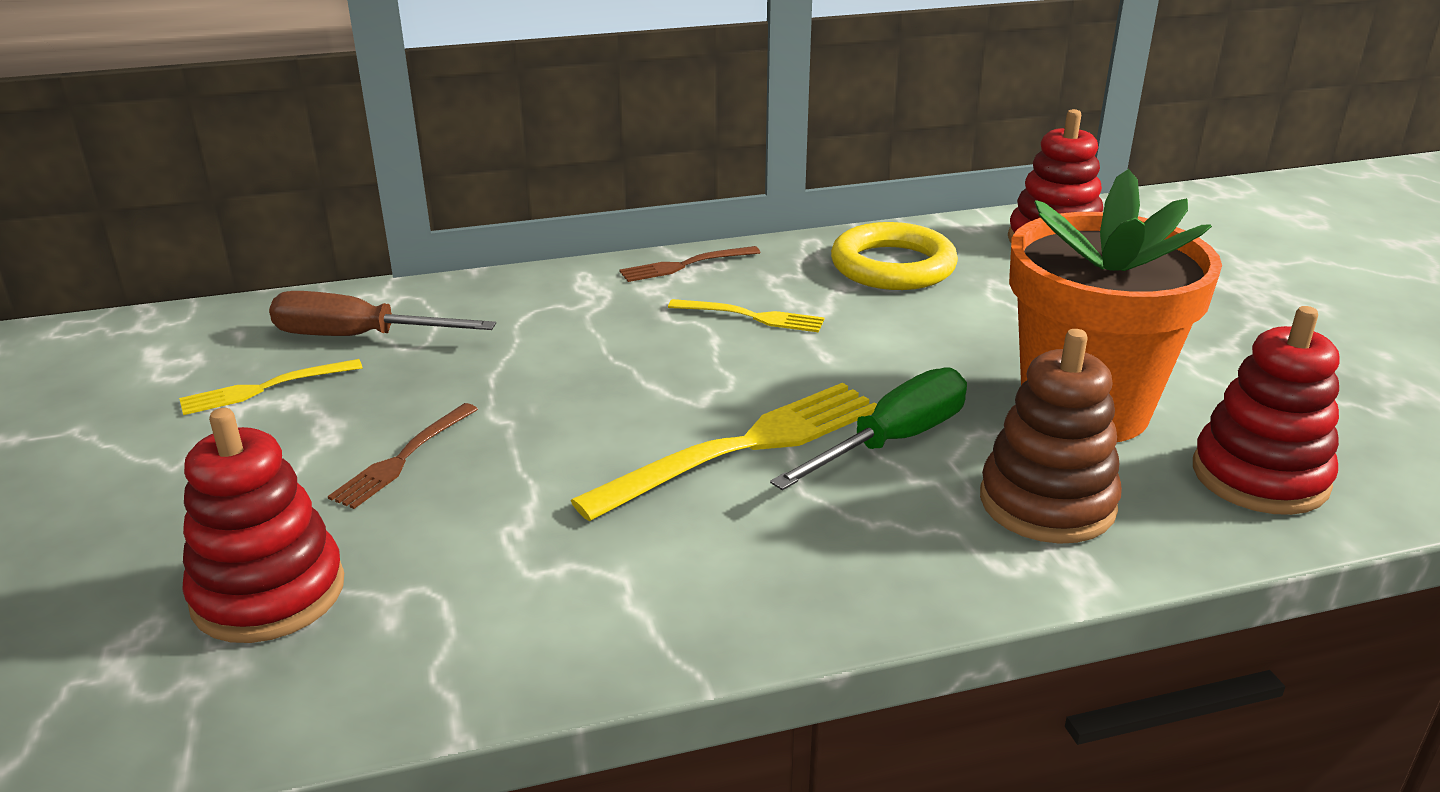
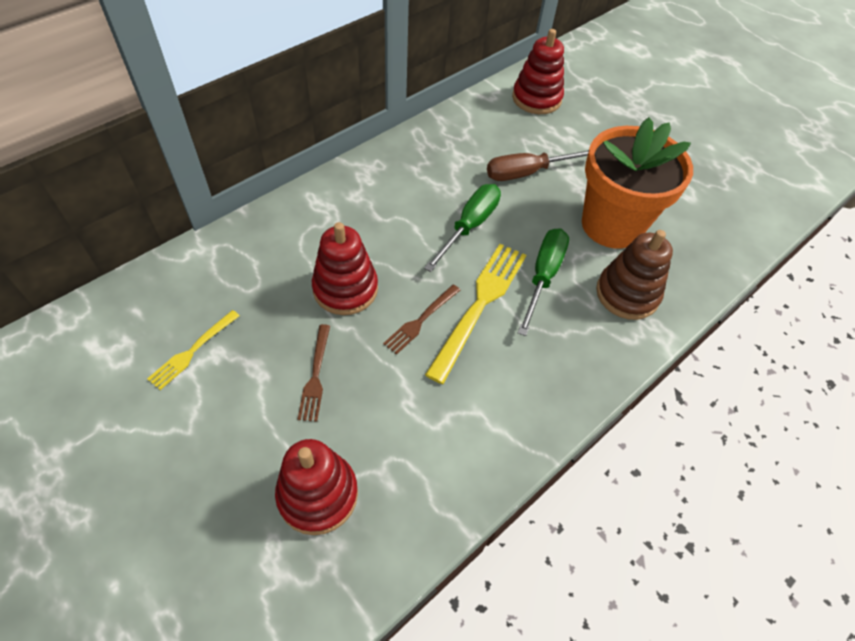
camera: 30 degrees left, 25 degrees up
brown screwdriver [269,291,496,336] -> brown screwdriver moved to [487,150,589,181]
brown fork [619,246,760,282] -> brown fork moved to [383,284,460,355]
yellow fork [668,299,825,332] -> none
yellow ring [831,222,958,290] -> none
red stacking toy [1193,306,1340,515] -> red stacking toy moved to [312,222,378,315]
none -> green screwdriver [424,184,501,272]

